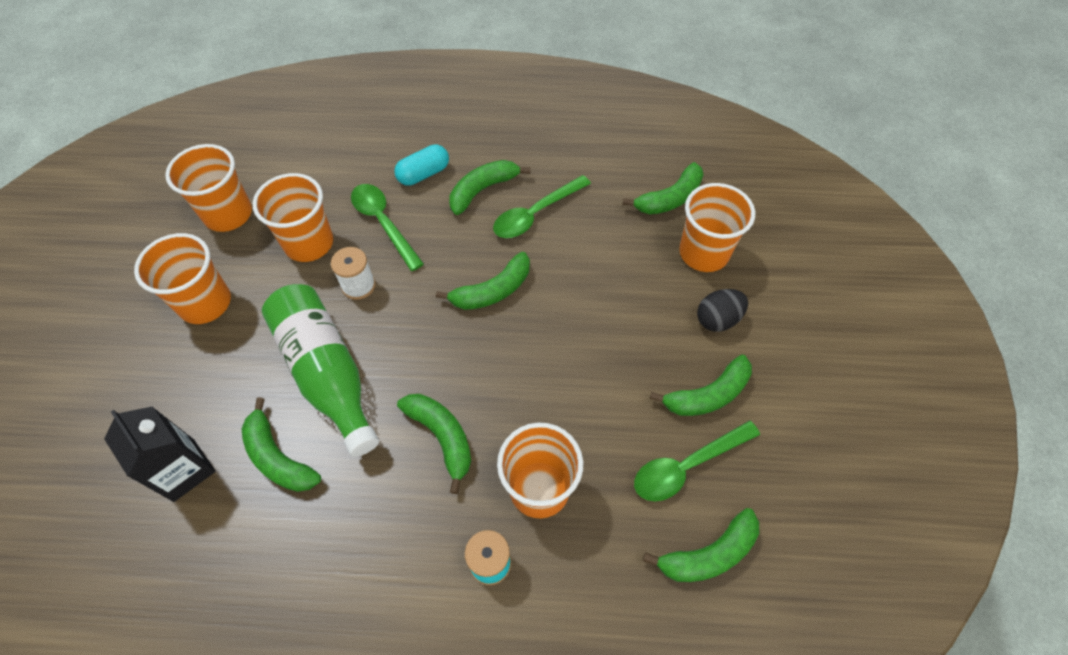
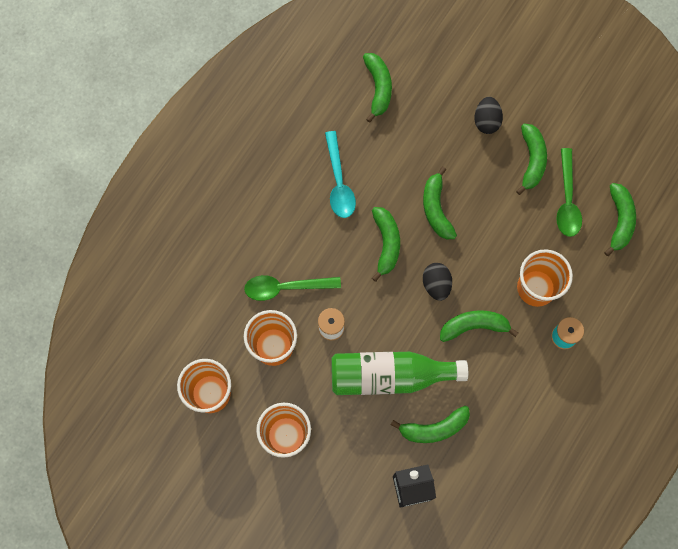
camera: 60 degrees left, 15 degrees up
turquoise capsule [394,144,449,185] -> none
green banana [449,160,531,215] -> green banana moved to [423,167,457,240]
green spoon [493,175,591,238] -> turquoise spoon [325,131,356,218]
orange cup [679,183,755,272] -> none
none -> black egg [423,263,452,301]

